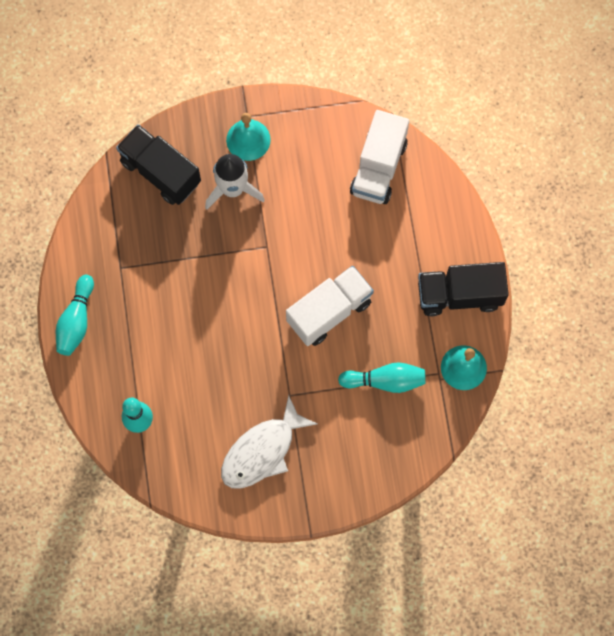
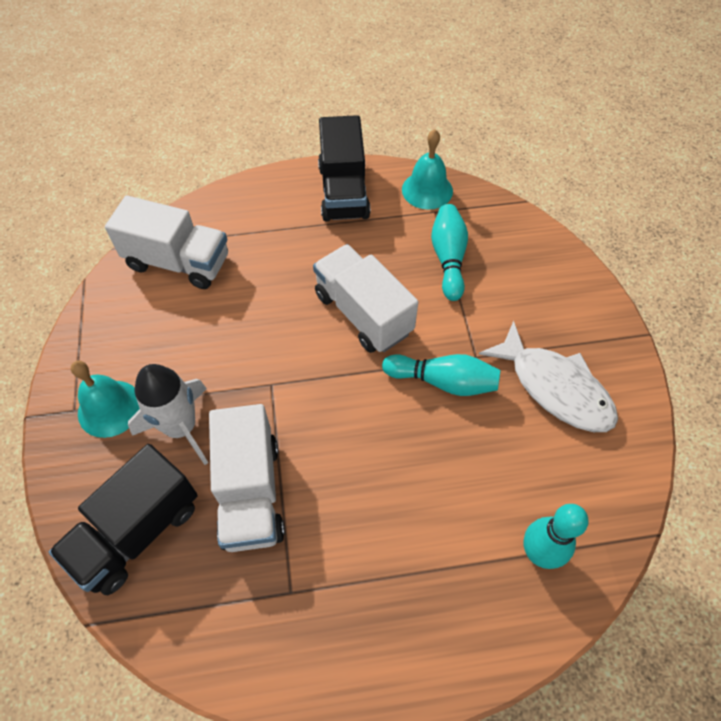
camera: 90 degrees left, 15 degrees down
turquoise bowling pin [56,275,94,356] -> turquoise bowling pin moved to [382,354,501,396]
none -> white truck [209,404,285,552]

